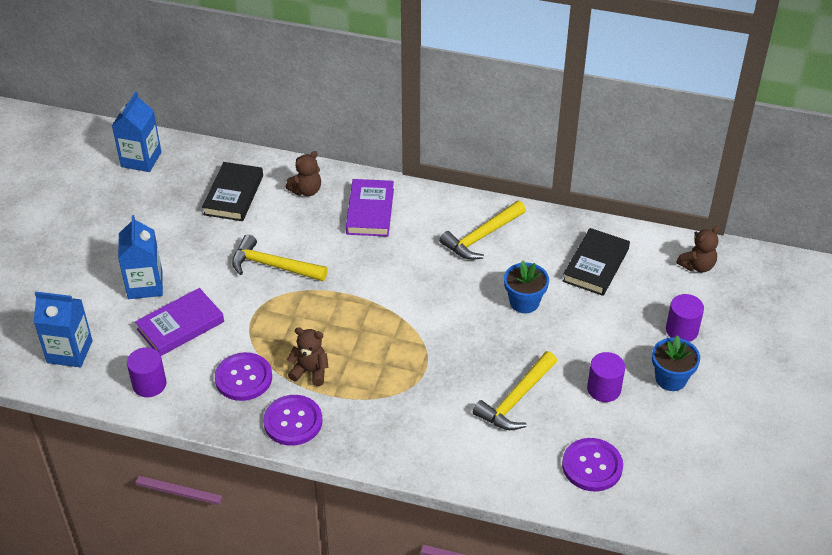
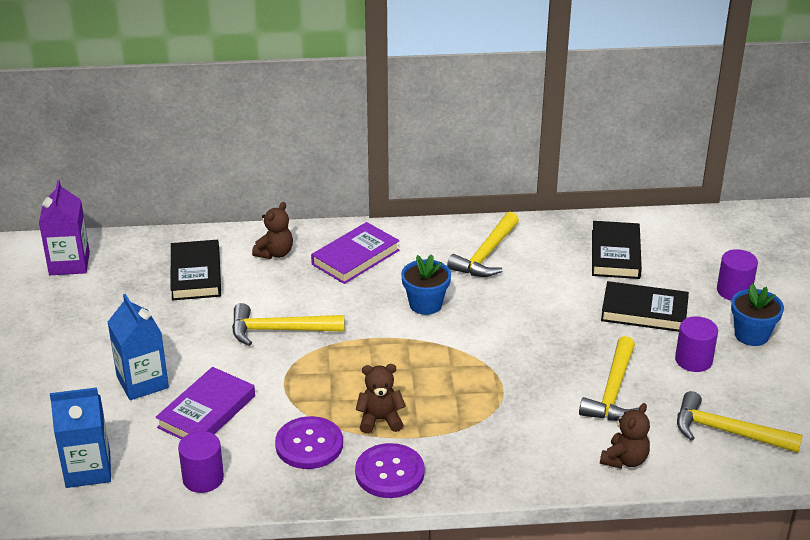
camera: 20 degrees left, 10 degrees down
blue carton [112,92,161,172] -> purple carton [39,180,90,275]
purple book [346,179,394,237] -> purple book turned 60 degrees clockwise [311,222,399,284]
blue flower pot [504,260,549,313] -> blue flower pot moved to [401,254,451,315]
purple button [562,438,623,491] -> yellow hammer [677,391,803,453]
brown teddy bear [676,226,720,273] -> brown teddy bear moved to [600,403,650,469]
none -> black book [601,281,689,332]

